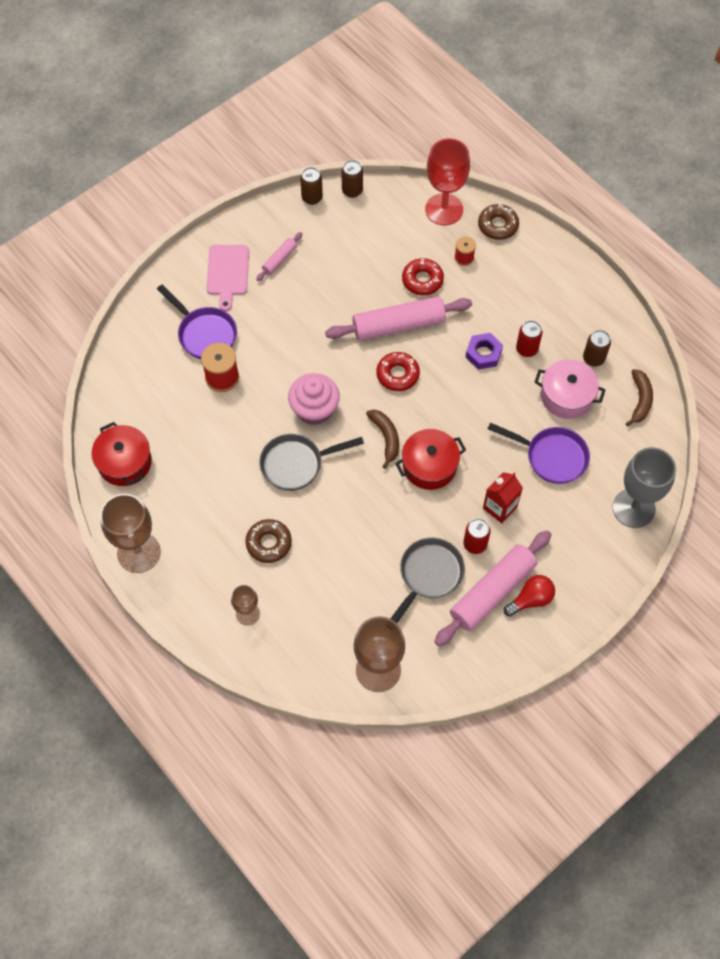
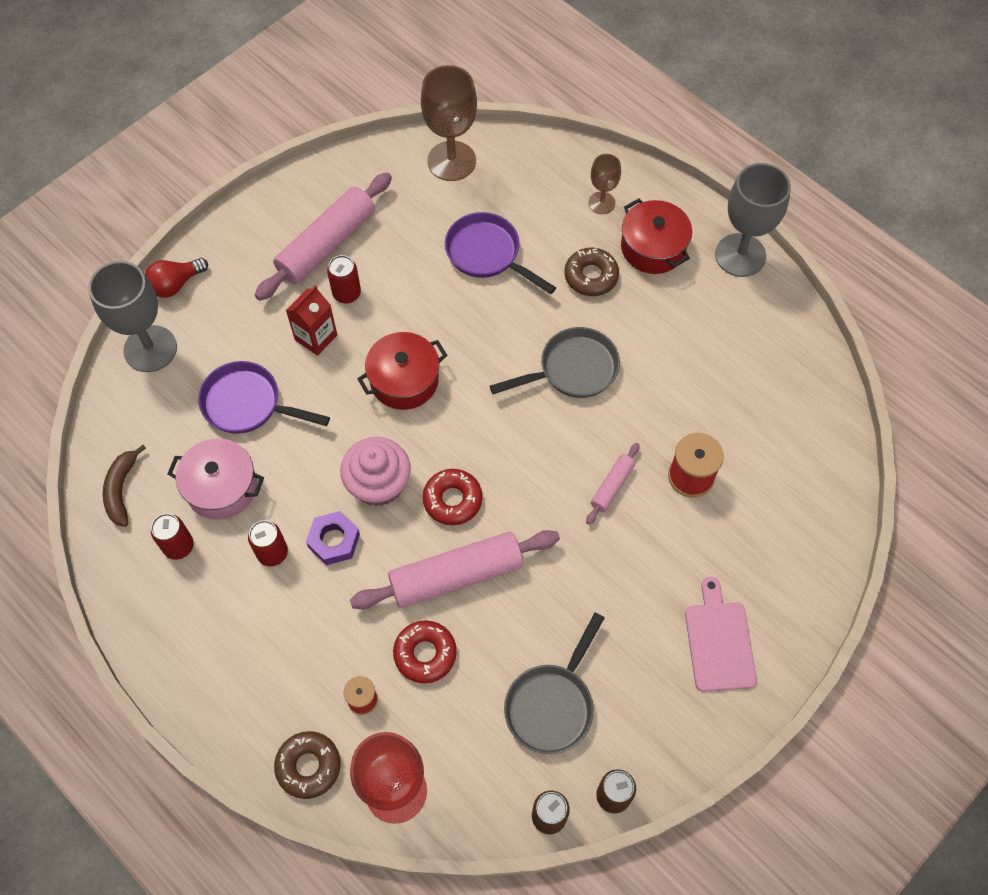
camera: 175 degrees right, 0 degrees up
red pot [91,422,152,486] -> red pot moved to [621,199,692,274]
brown goblet [100,494,161,573] -> grey goblet [715,163,791,277]
purple pan [157,285,237,359] -> purple pan moved to [445,212,556,294]
pink rolling pin [256,232,302,281] -> pink rolling pin moved to [586,443,640,525]
pink cupcake [288,373,340,425] -> pink cupcake moved to [340,437,411,506]
brown banana [366,410,399,469] -> none
grey pan [390,538,465,623] -> grey pan moved to [504,613,604,754]
red light bulb [504,575,555,617] -> red light bulb moved to [145,258,208,298]
brown can [583,330,611,367] -> red can [151,514,194,560]

